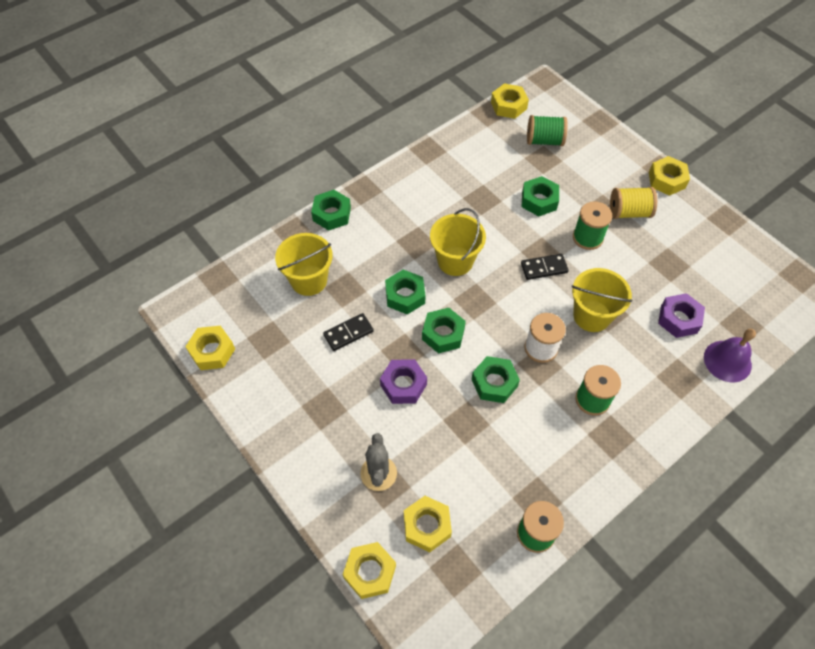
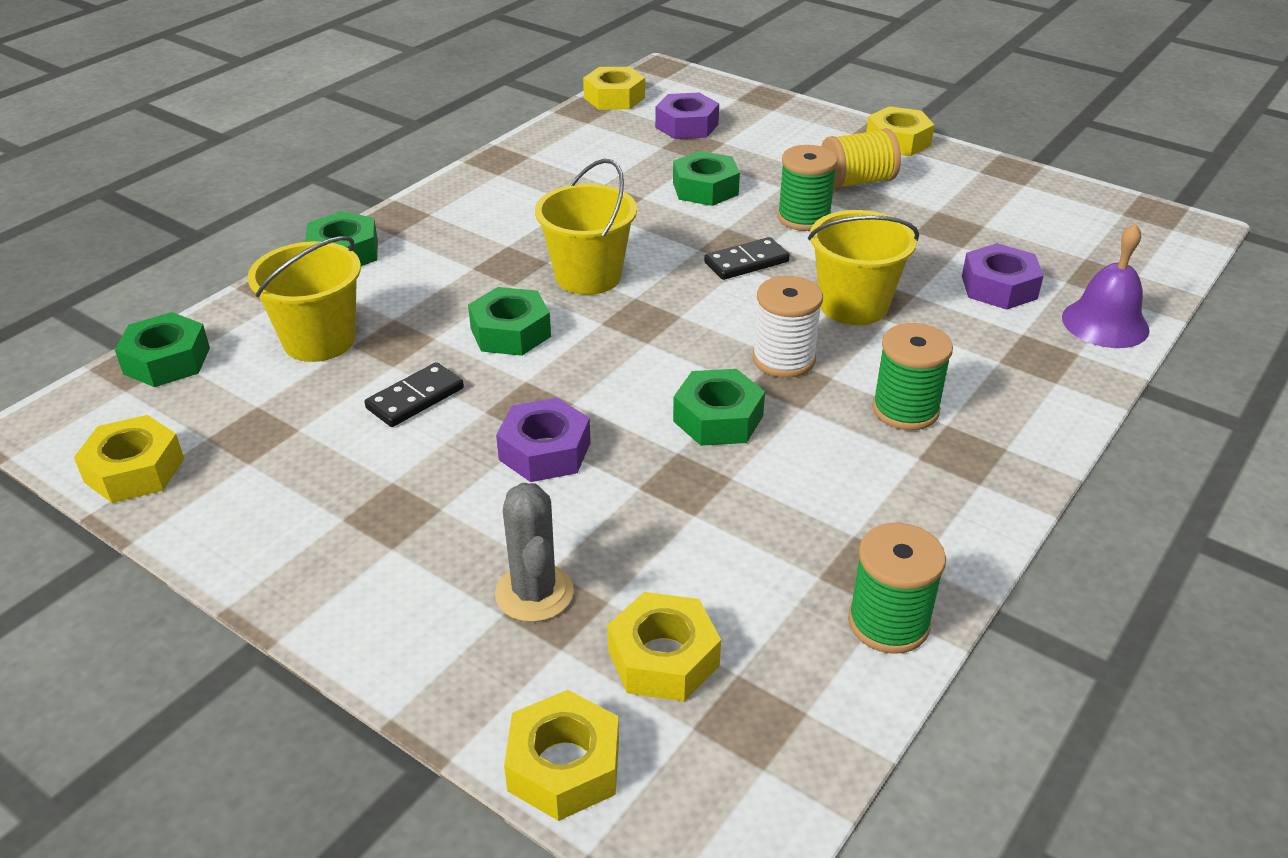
camera: 15 degrees left, 20 degrees down
green nut [422,308,466,353] -> green nut moved to [115,312,210,387]
green spool [527,115,568,146] -> purple nut [655,93,719,139]

